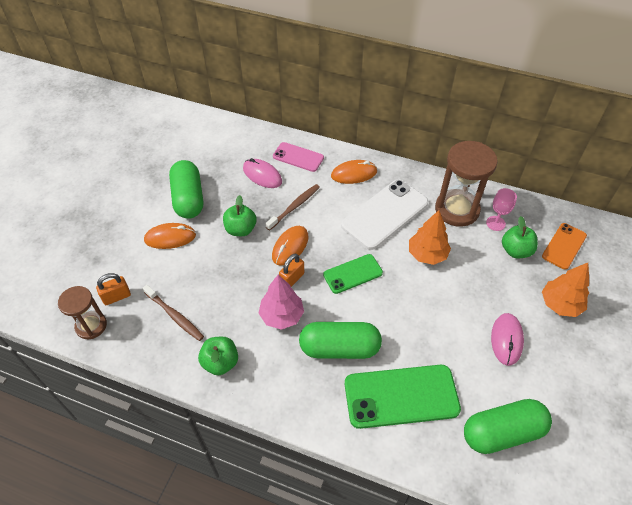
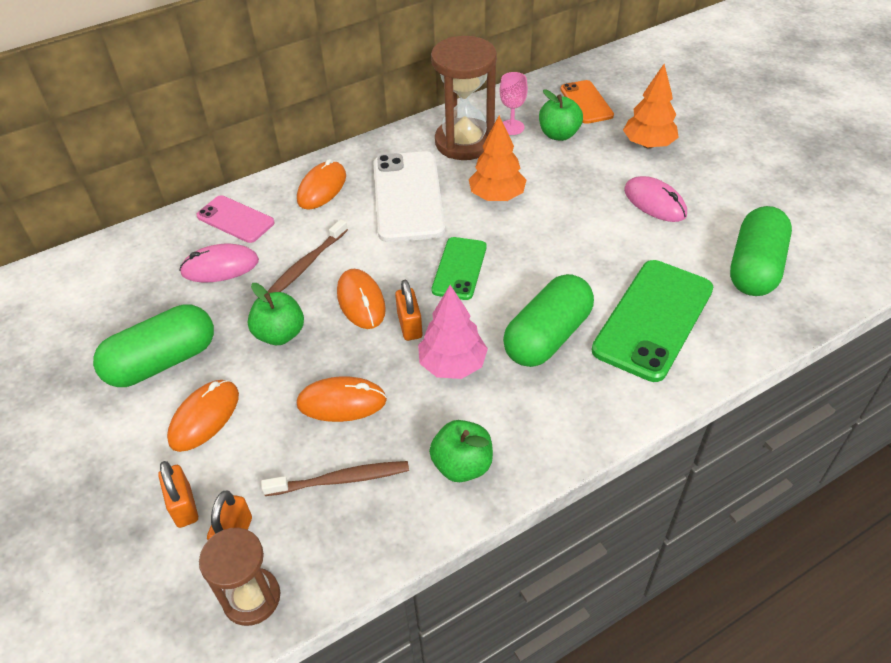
camera: 50 degrees left, 5 degrees down
green capsule [169,160,203,219] -> green capsule turned 60 degrees counterclockwise [93,304,214,387]
brown toothbrush [265,184,320,231] -> brown toothbrush turned 135 degrees counterclockwise [267,219,348,293]
pink phone [273,142,324,172] -> pink phone turned 60 degrees clockwise [196,195,275,243]
none -> orange padlock [158,461,198,528]
none -> orange mouse [297,376,387,422]

